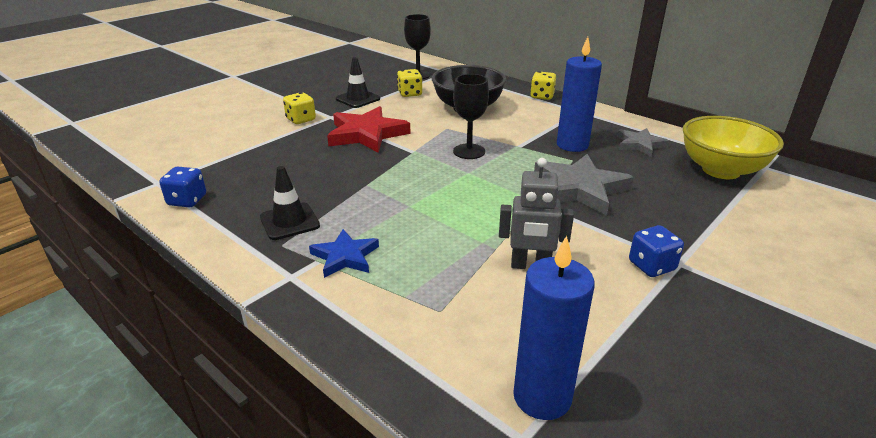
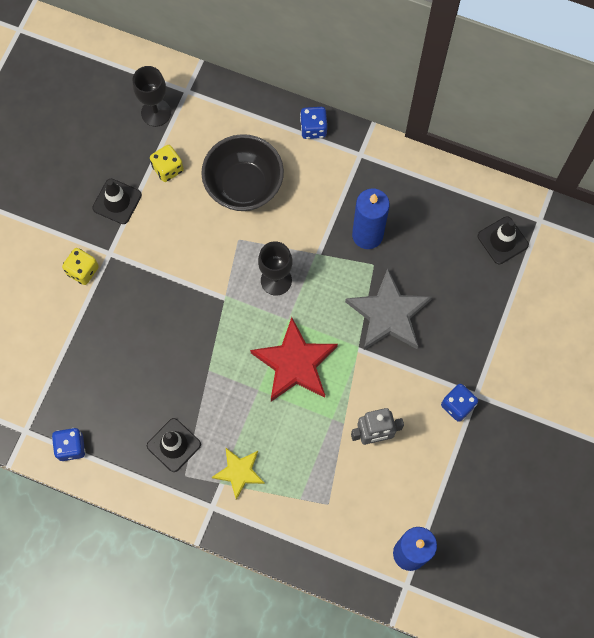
camera: 20 degrees left, 40 degrees up
blue star [309,229,379,278] -> yellow star [212,447,265,500]
red star [327,106,411,153] -> red star moved to [250,317,338,402]
yellow dice [530,71,556,100] -> blue dice [300,107,327,139]
grey star [617,128,669,157] -> none
yellow bowl [683,116,784,179] -> black traffic cone [478,216,529,264]

